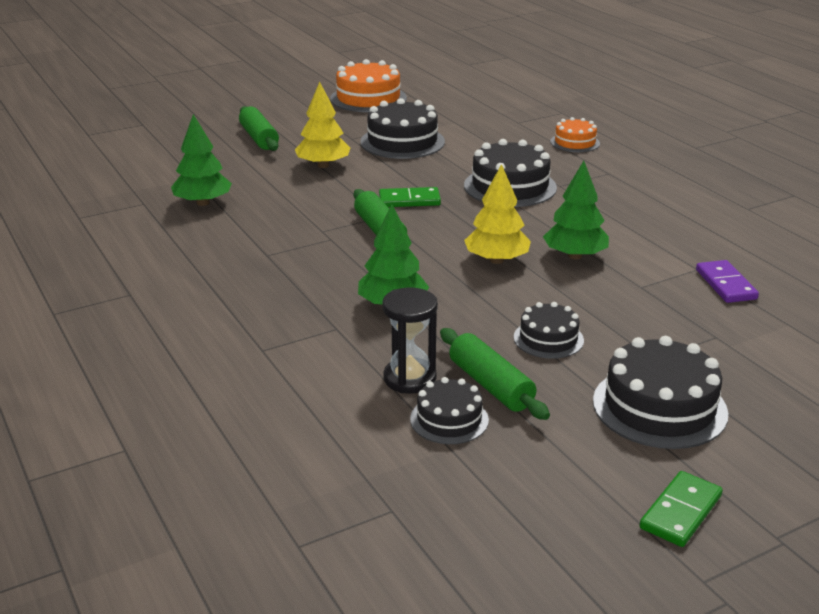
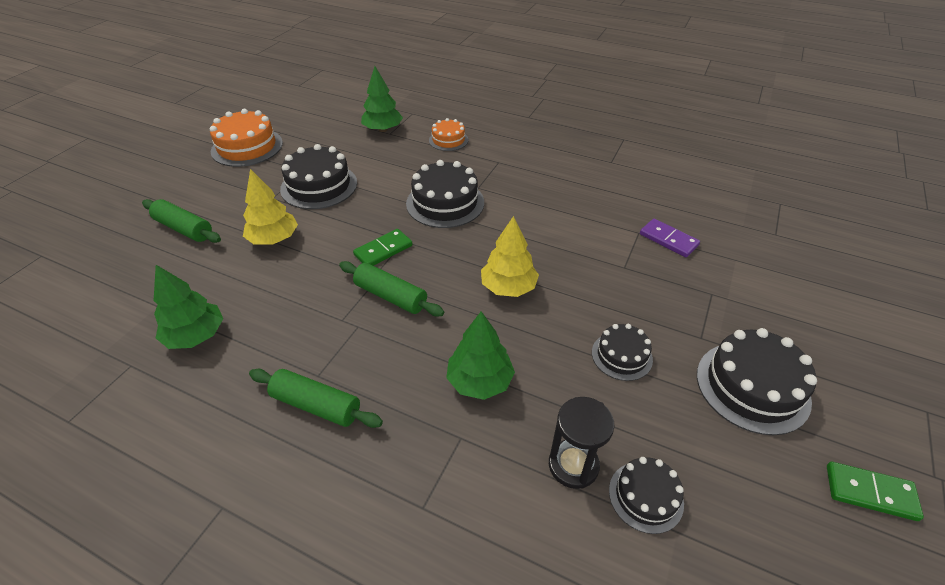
camera: 35 degrees left, 15 degrees up
green rolling pin [440,328,550,420] -> green rolling pin moved to [249,369,383,428]
green tree [543,161,609,259] -> green tree moved to [361,66,403,132]
green domino [640,471,723,547] -> green domino turned 75 degrees counterclockwise [827,462,924,521]

